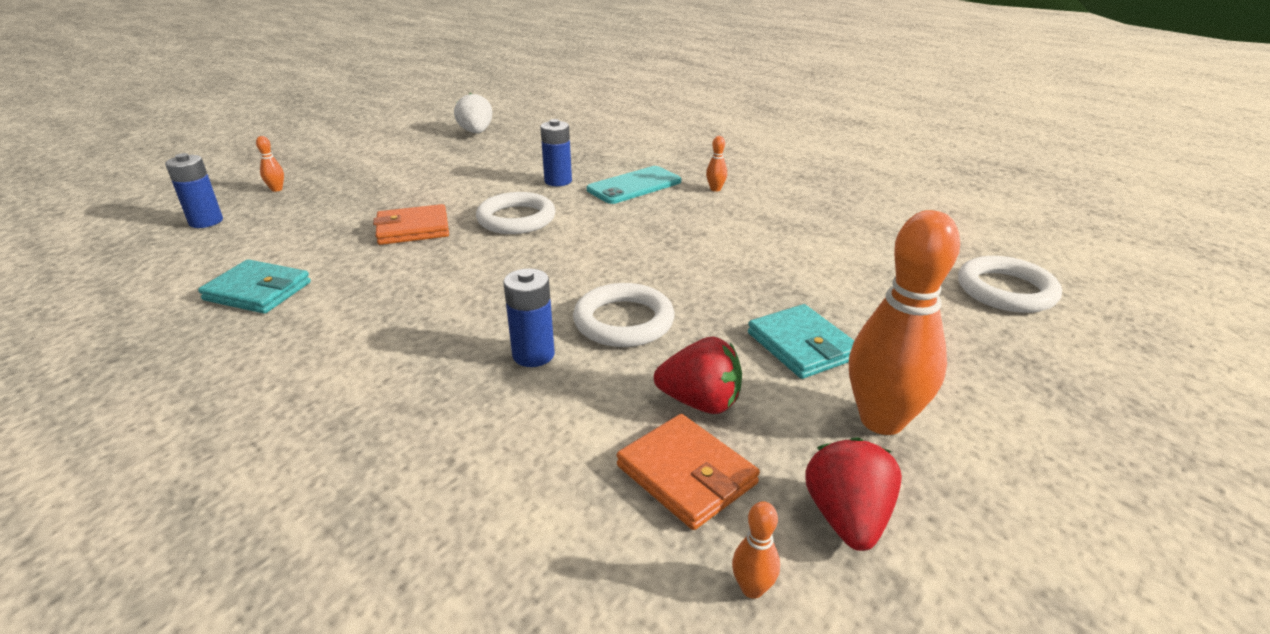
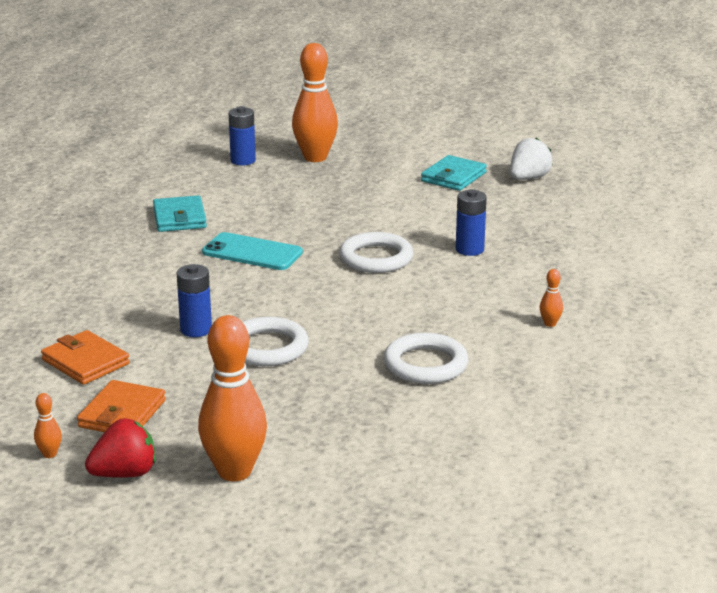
camera: 60 degrees right, 5 degrees down
orange bowling pin [256,136,284,192] -> orange bowling pin [292,43,338,162], size x2.44
orange wallet [373,204,449,245] -> orange wallet moved to [41,330,130,385]
turquoise phone [587,166,681,204] -> turquoise phone moved to [202,232,303,270]
red strawberry [654,337,742,414] -> none
turquoise wallet [748,304,854,379] -> turquoise wallet moved to [421,155,487,191]
white ring [958,256,1062,313] -> white ring moved to [384,333,468,384]

